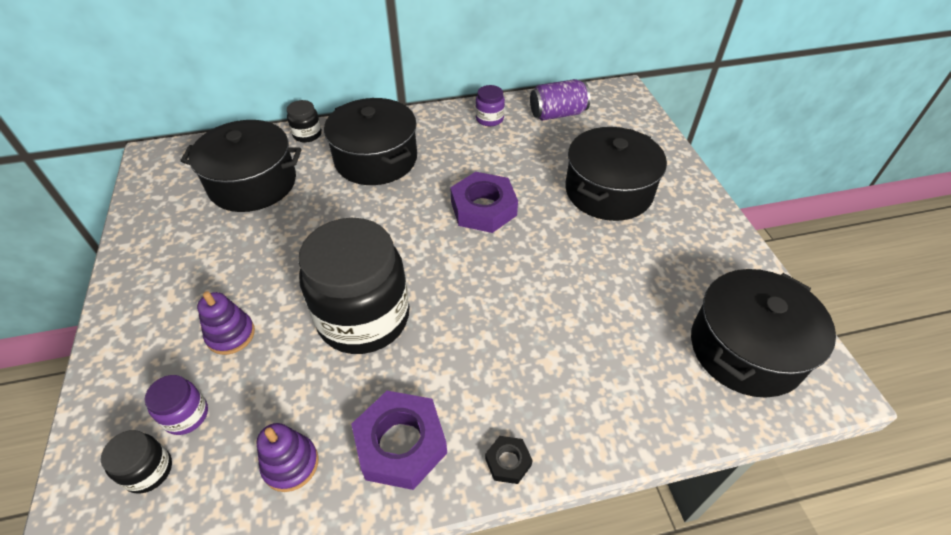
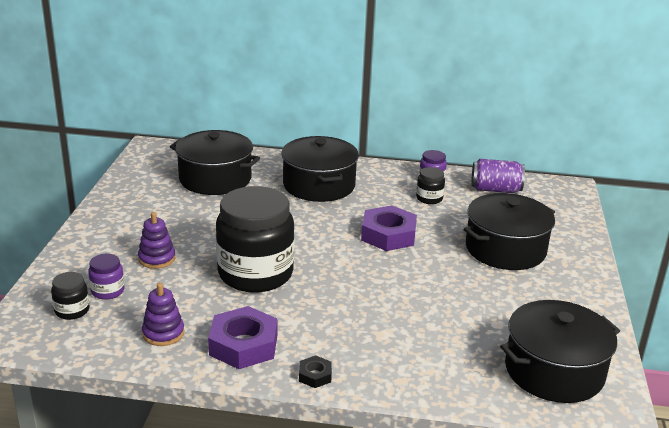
camera: 20 degrees right, 20 degrees down
black jar [287,100,322,143] -> black jar moved to [416,167,445,204]

